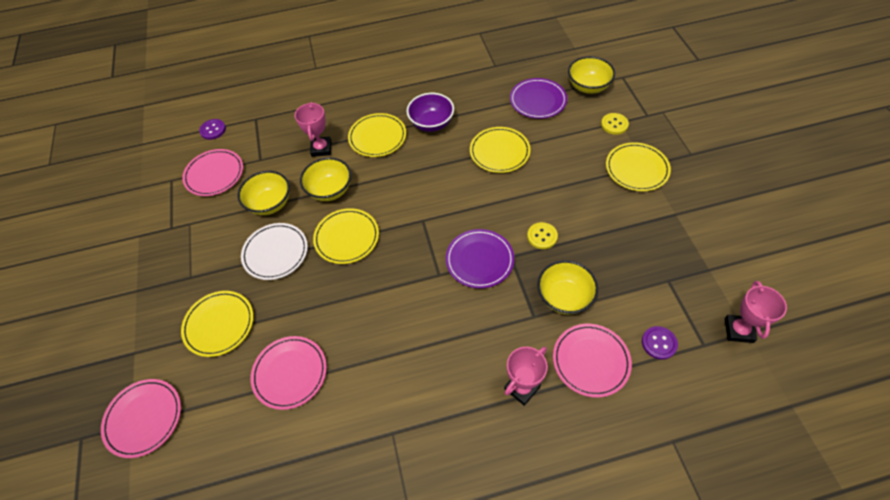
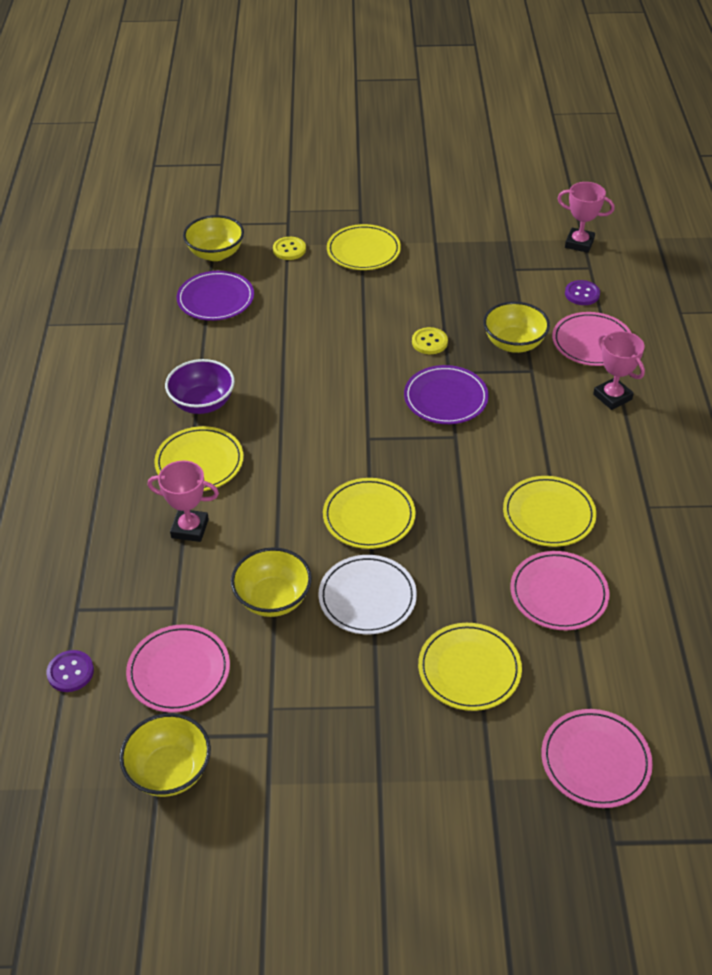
camera: 80 degrees left, 10 degrees down
yellow bowl [300,157,351,201] -> yellow bowl moved to [120,713,211,797]
yellow plate [470,127,531,173] -> yellow plate moved to [503,476,597,547]

